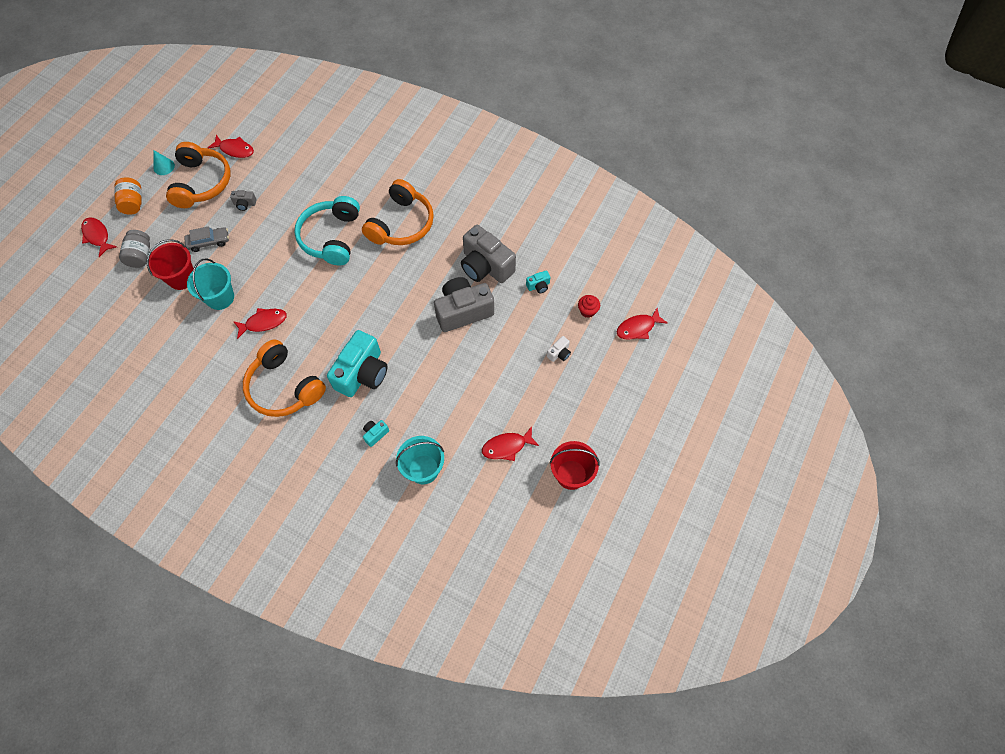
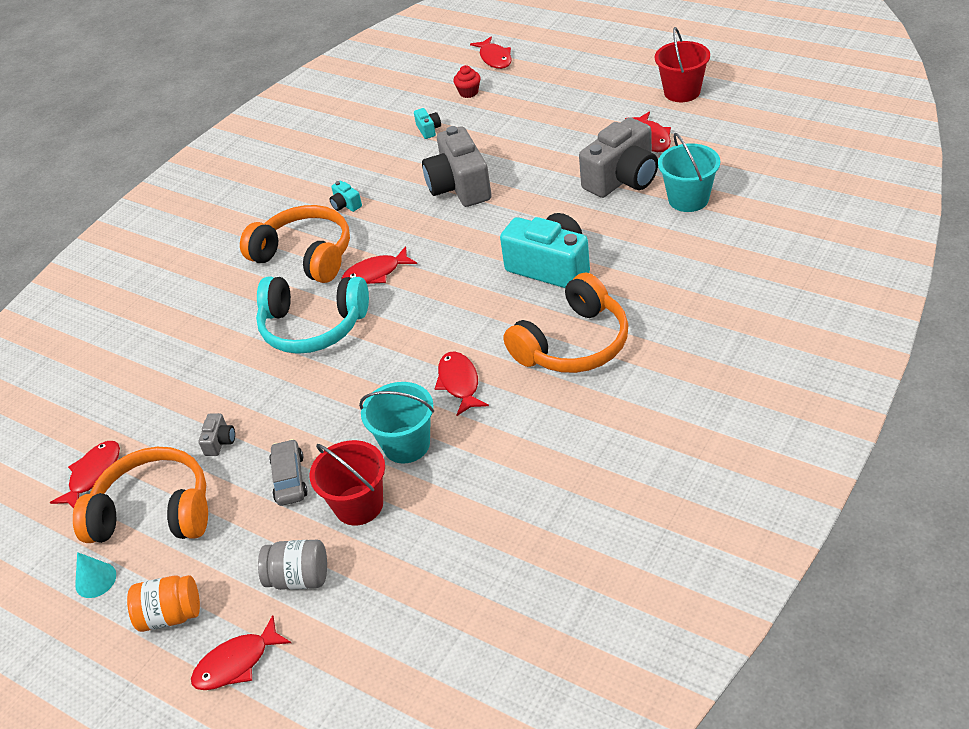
camera: 80 degrees left, 20 degrees down
turquoise camera [363,420,389,447] -> turquoise camera moved to [329,181,362,212]
grey camera [461,225,516,283] -> grey camera moved to [579,117,658,198]
white camera [547,336,571,362] -> none
none -> red fish [342,246,417,284]

